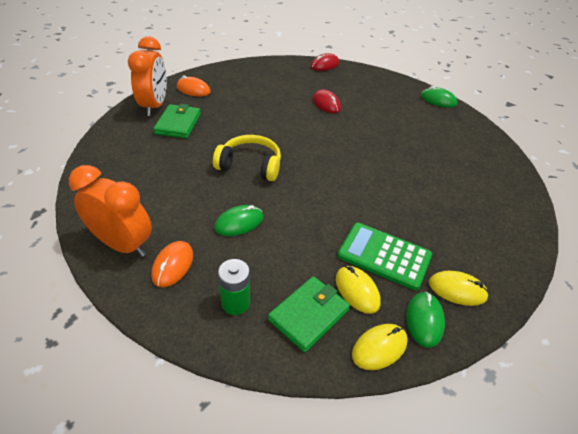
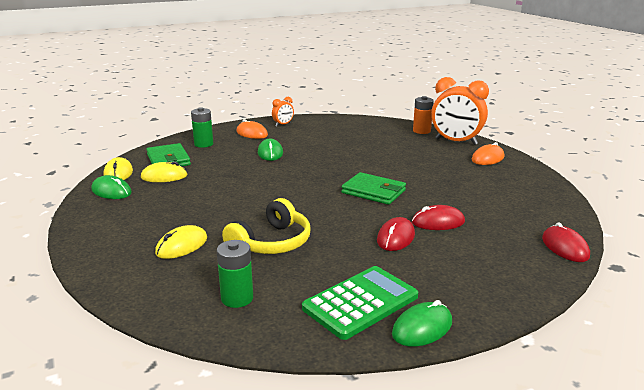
camera: 115 degrees right, 20 degrees down
orange clock [69,165,152,257] -> orange clock [272,97,294,126], size x0.47
green wallet [153,104,201,139] -> green wallet moved to [341,172,406,205]
yellow headphones [213,135,281,181] -> yellow headphones moved to [222,198,310,254]
green calculator [338,223,432,290] -> green calculator moved to [302,266,418,340]
yellow mouse [429,271,489,306] -> yellow mouse moved to [155,225,207,259]
none -> green battery [217,240,253,308]
none -> red mouse [377,217,415,251]
none -> orange battery [413,96,434,134]

